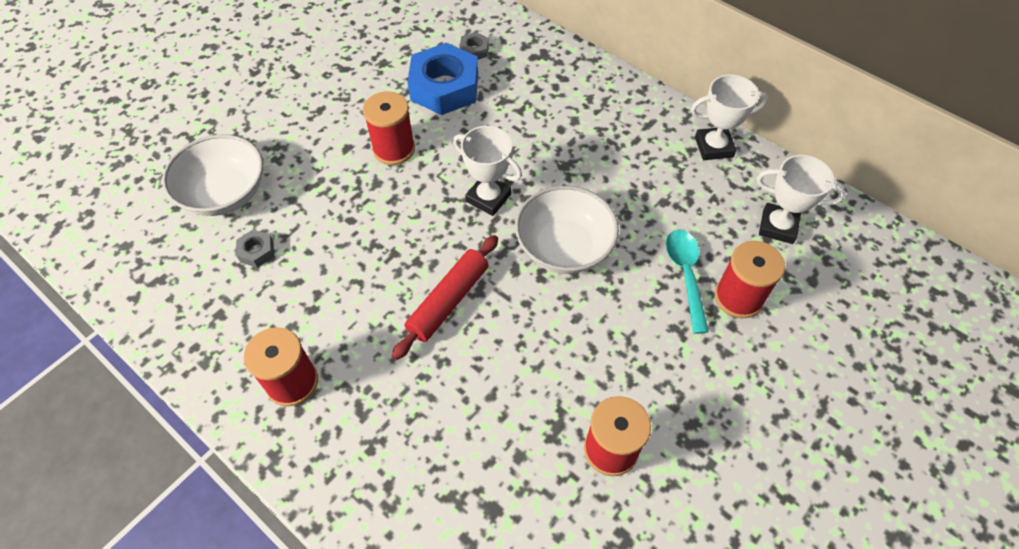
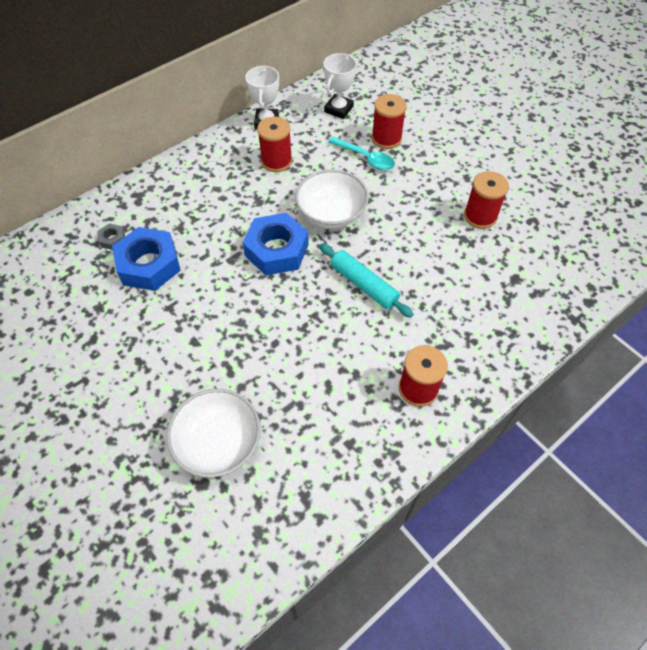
camera: 80 degrees left, 0 degrees up
grey nut [236,230,274,268] -> none
red spool [363,91,415,165] -> red spool moved to [257,116,292,172]
red rolling pin [392,235,498,360] -> turquoise rolling pin [319,243,414,318]
white trophy [453,126,522,216] -> blue nut [242,213,309,275]
turquoise spoon [666,230,709,334] -> turquoise spoon turned 150 degrees counterclockwise [328,137,395,170]

